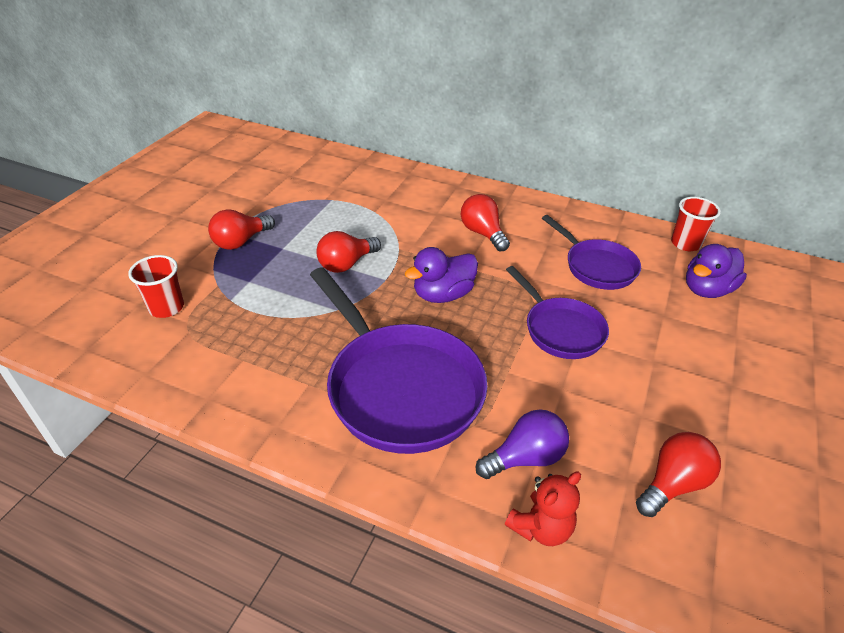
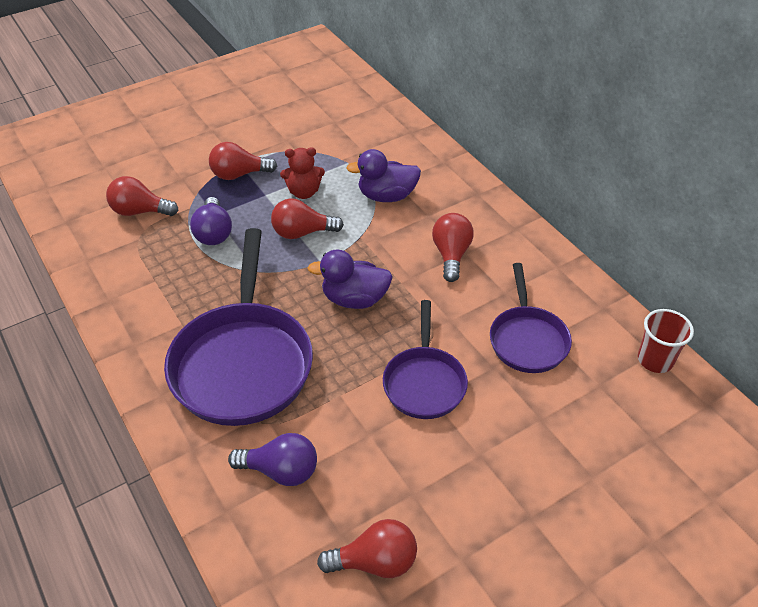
camera: 35 degrees right, 5 degrees up
red cup [128,255,184,318] -> red light bulb [106,176,179,216]
red teddy bear [505,471,581,546] -> red teddy bear moved to [280,147,325,199]
purple duck [686,244,747,298] -> purple duck moved to [346,149,421,202]
none -> purple light bulb [190,197,232,245]

